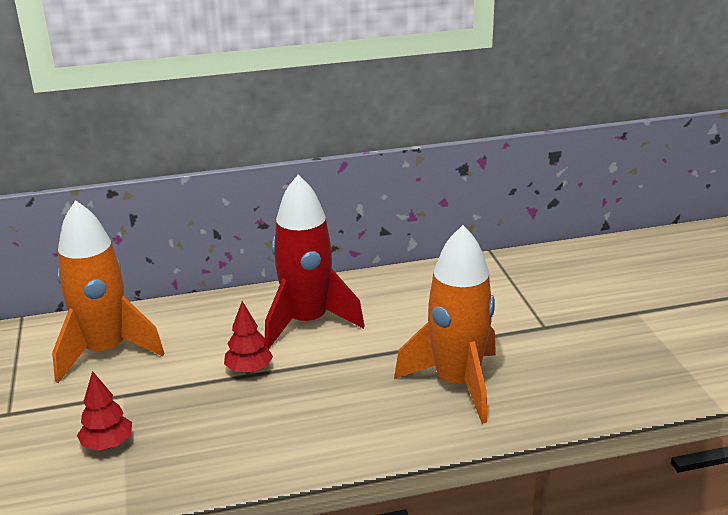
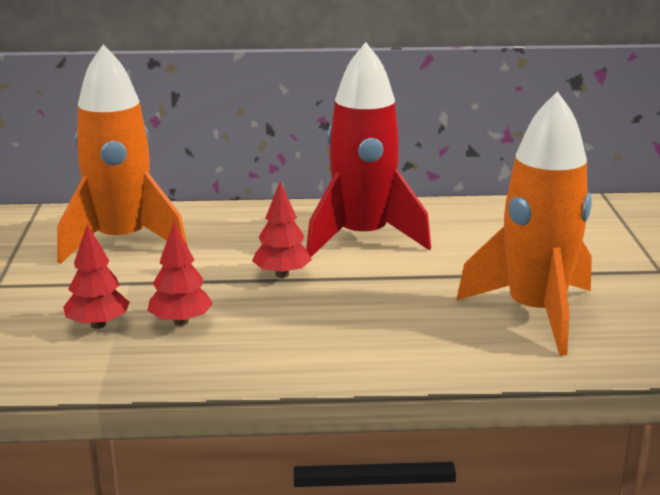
camera: 10 degrees right, 5 degrees down
none -> red tree [147,222,213,326]

